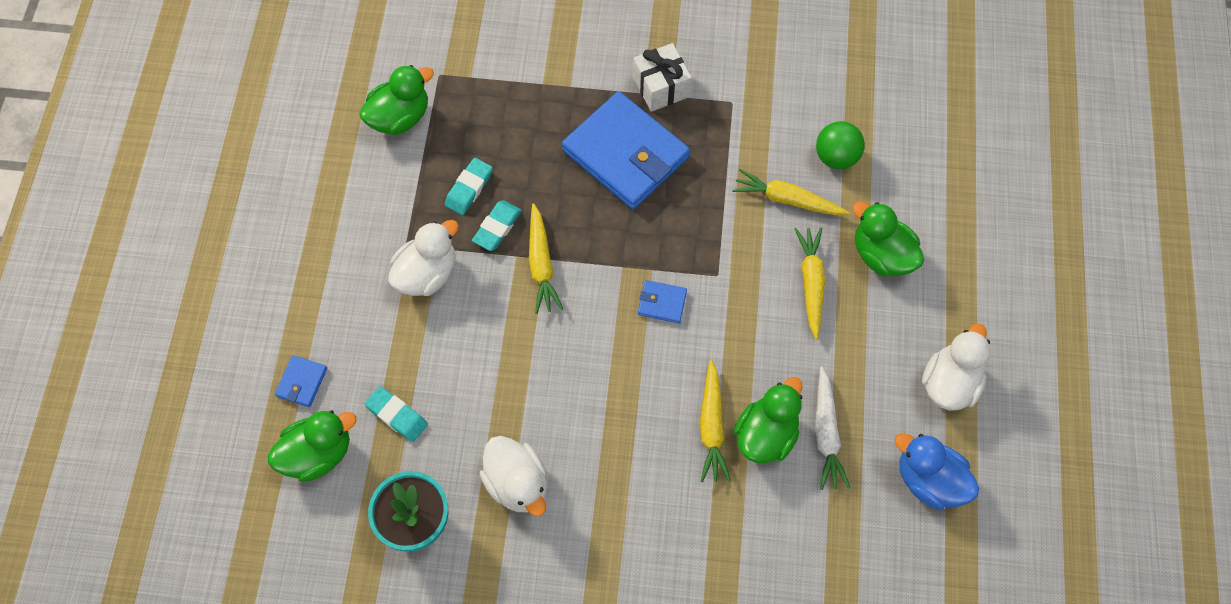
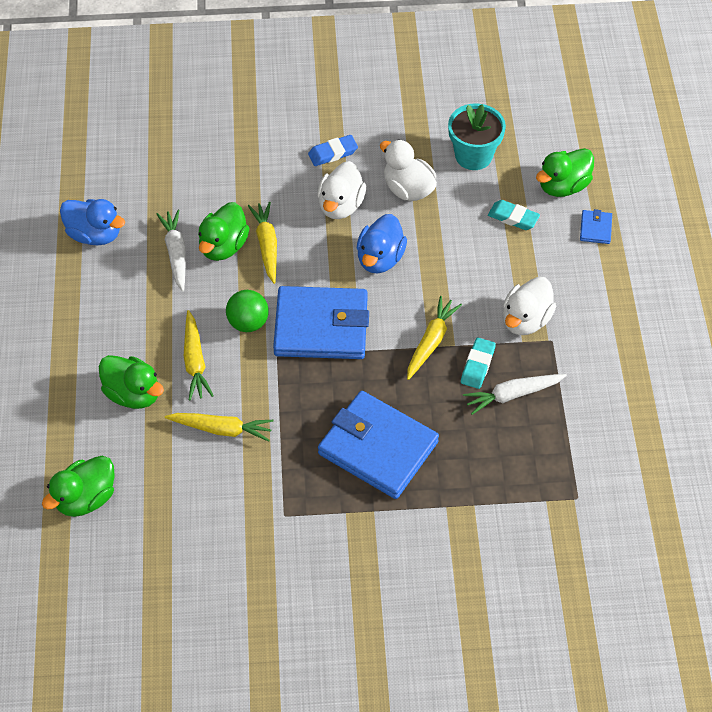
camera: 170 degrees right, 10 degrees down
green duck [359,65,434,135] -> green duck moved to [42,456,115,517]
turquoise eraser [445,158,493,215] -> white carrot [463,374,567,415]
yellow carrot [529,203,563,314] -> yellow carrot turned 45 degrees clockwise [407,296,462,380]
white gift [633,43,692,112] -> none
blue wallet [638,280,687,323] -> blue wallet [273,286,369,359], size x2.42
green ball [816,121,865,169] -> green ball moved to [226,290,269,332]
white duck [922,323,990,411] -> white duck moved to [317,161,366,219]
none -> blue eraser [308,135,358,166]
none -> blue duck [357,214,407,273]

